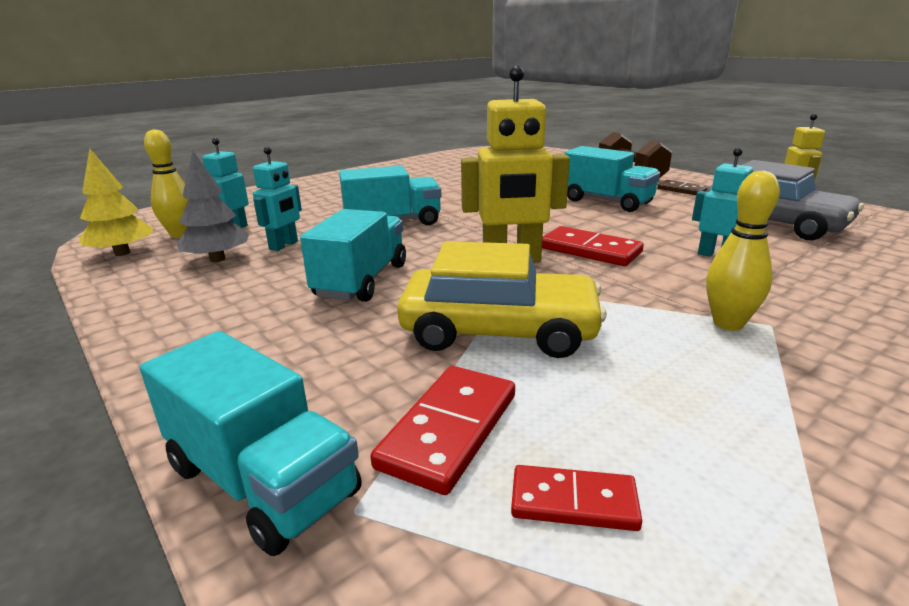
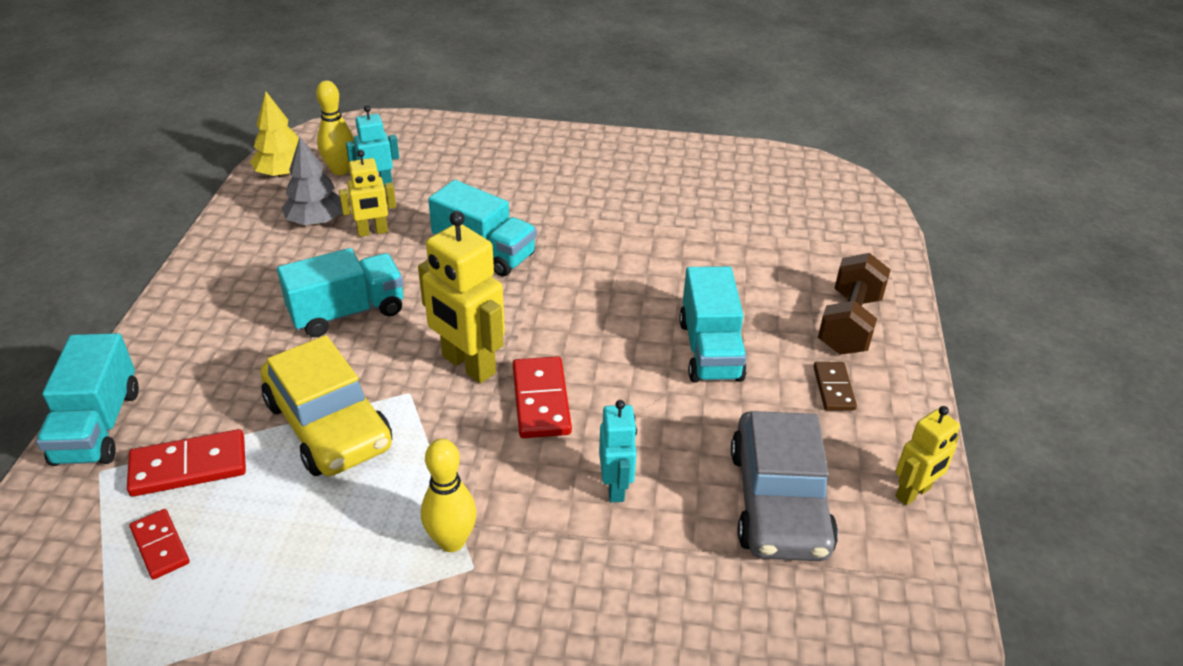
camera: 45 degrees right, 15 degrees up
turquoise robot [253,147,302,251] -> yellow robot [339,150,396,237]

